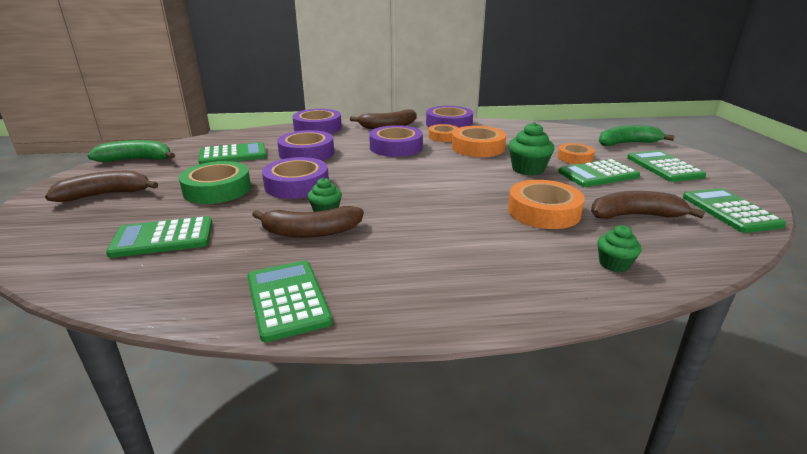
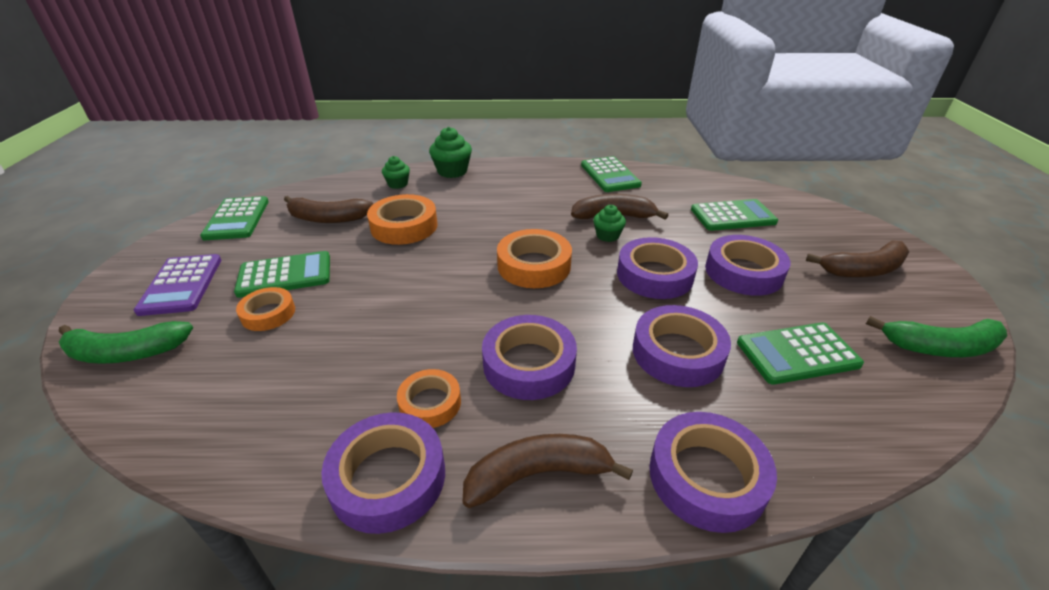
camera: 175 degrees left, 10 degrees up
green tape [179,161,251,204] -> purple tape [705,235,791,296]
orange tape [451,126,506,157] -> orange tape moved to [497,229,572,288]
green cupcake [508,122,554,176] -> green cupcake moved to [429,127,472,178]
green calculator [627,150,706,182] -> purple calculator [134,254,221,316]

